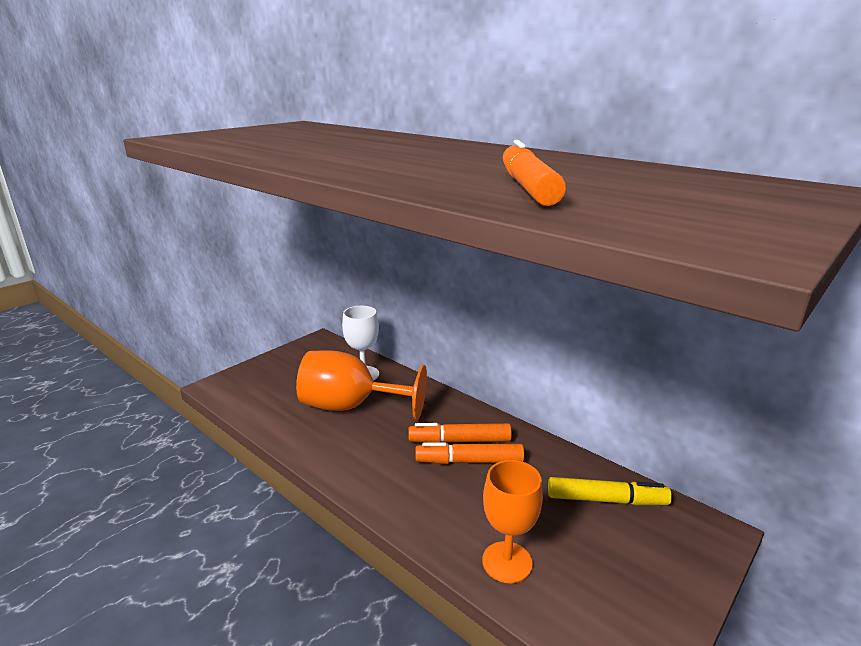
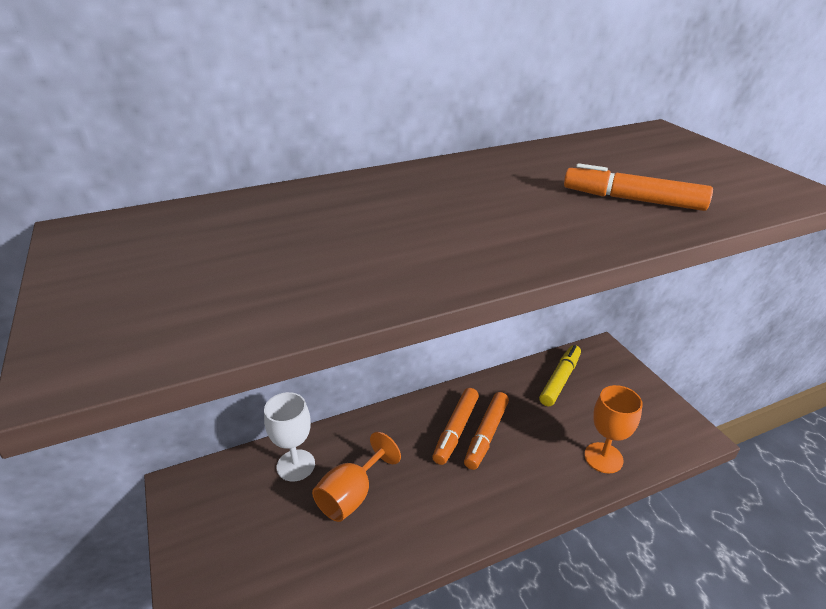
camera: 65 degrees left, 10 degrees up
orange goblet [296,350,427,420] -> orange goblet [312,432,401,522], size x0.66

